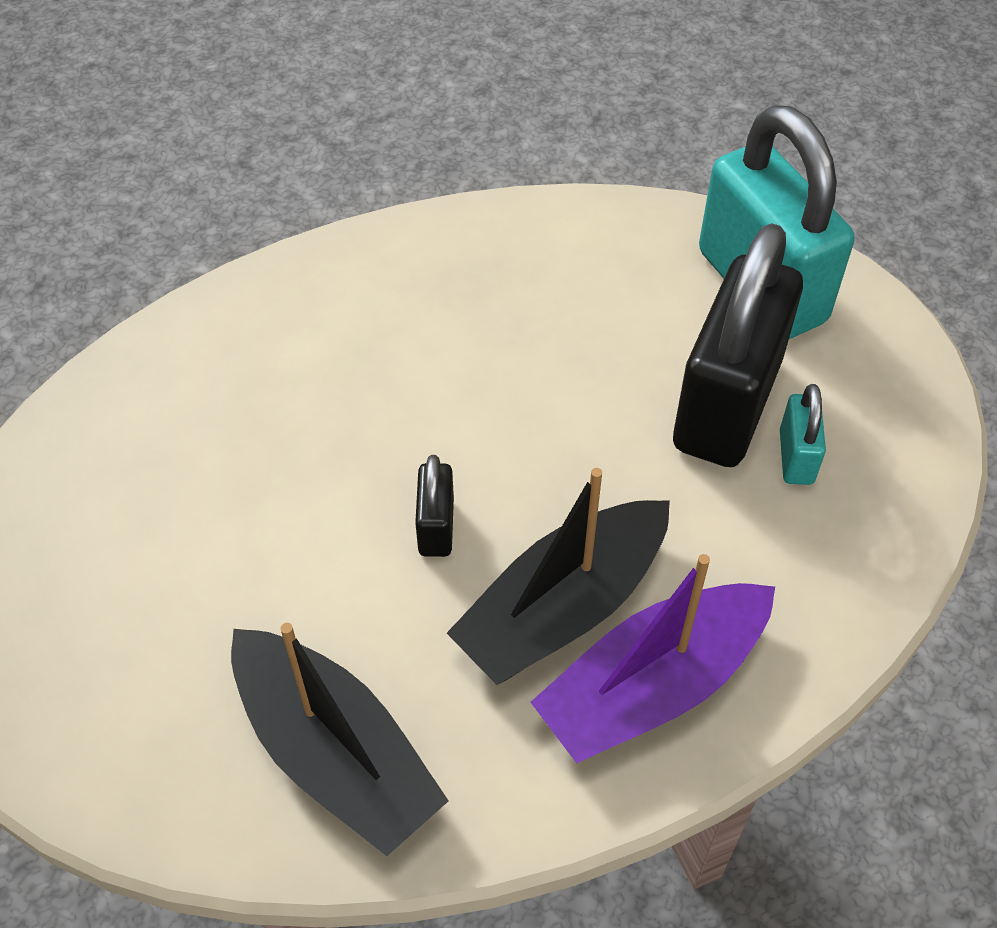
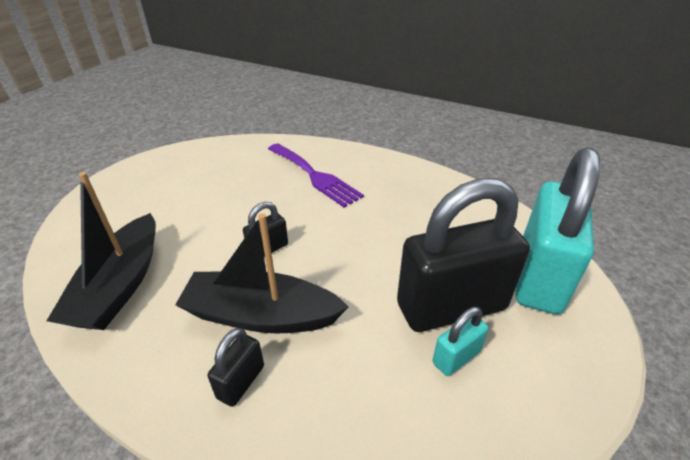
camera: 50 degrees right, 15 degrees down
purple boat [531,554,775,763] -> black padlock [208,328,264,407]
none -> purple fork [268,143,364,208]

